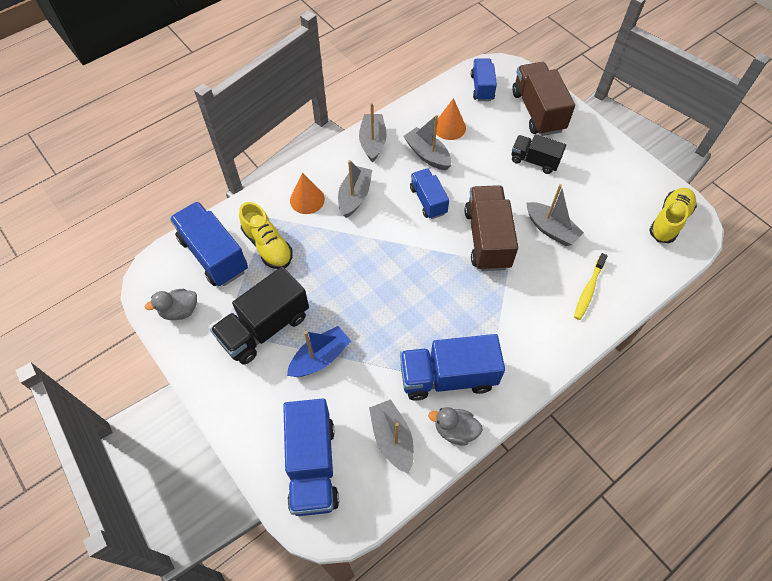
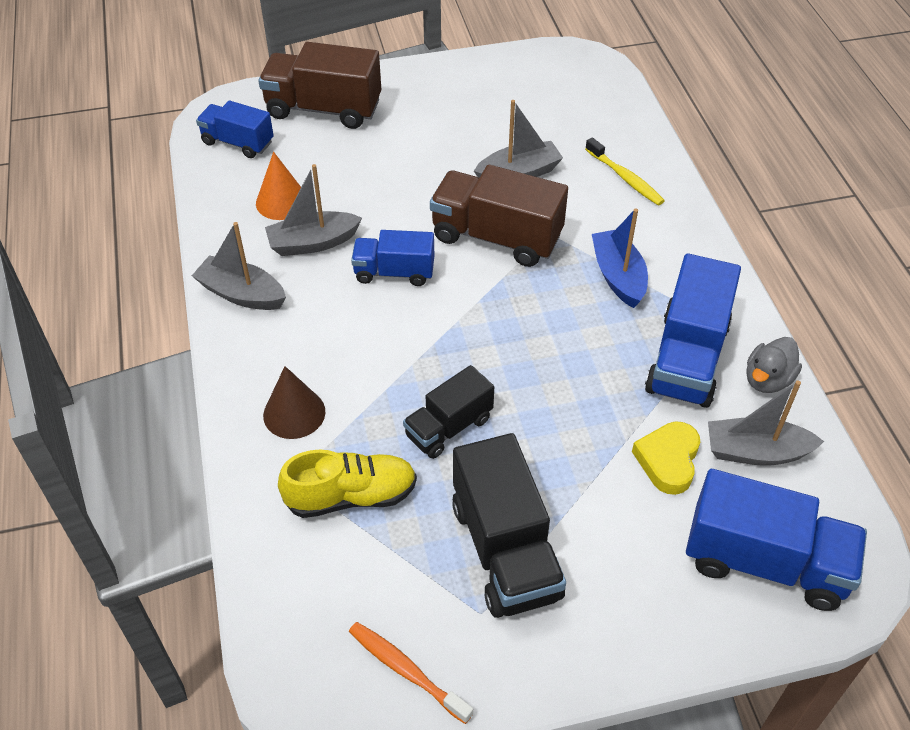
camera: 65 degrees left, 10 degrees down
grey duck [145,289,197,320] -> orange toothbrush [349,622,473,724]
blue truck [170,201,248,286] -> none
blue boat [287,326,351,377] -> blue boat moved to [592,209,648,308]
orange cone [290,172,325,214] -> brown cone [263,366,325,439]
grey boat [338,160,372,218] -> none
black truck [511,134,566,174] -> black truck moved to [403,365,494,459]
yellow shoe [649,188,697,243] -> none
none -> yellow heart [632,421,700,495]

